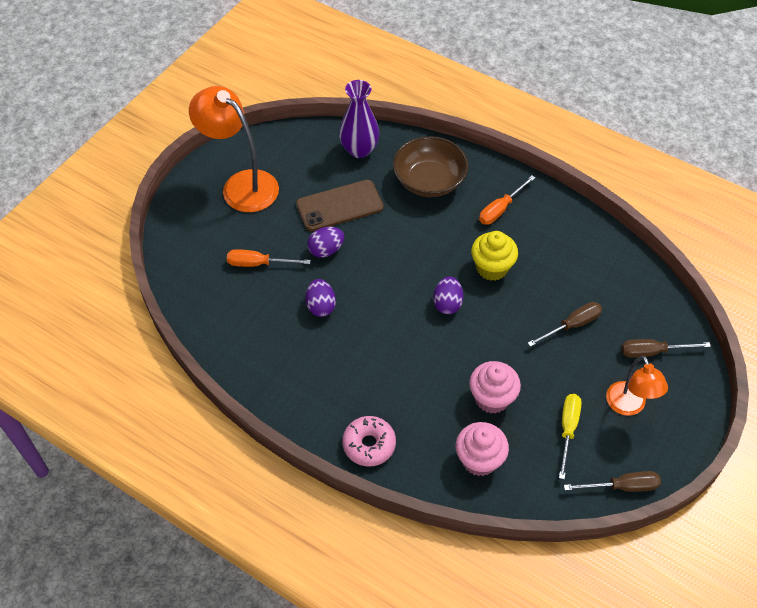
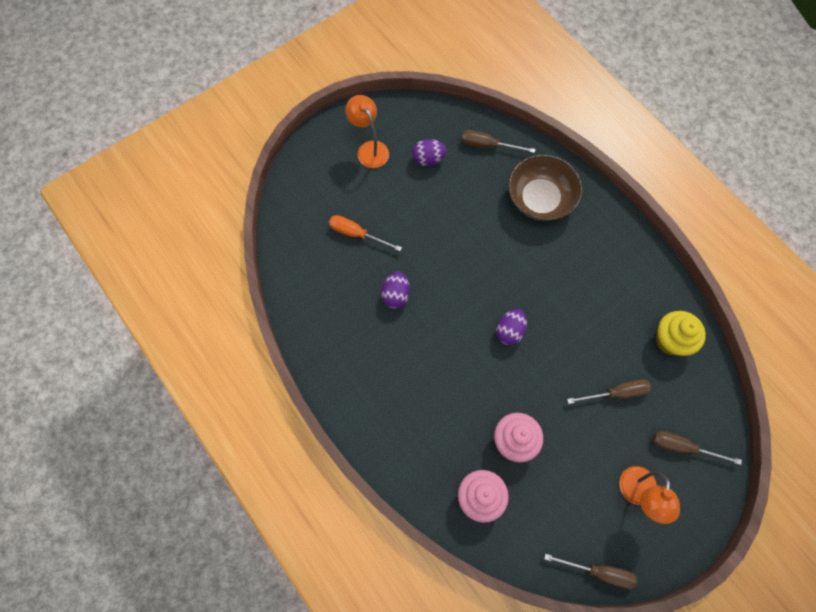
camera: 20 degrees right, 15 degrees up
orange lamp [189,86,279,212] -> orange lamp [345,95,389,168], size x0.61
brown phone [296,180,384,231] -> none
purple egg [308,227,344,258] -> purple egg moved to [412,139,447,166]
purple vase [339,80,380,158] -> brown screwdriver [461,130,535,153]
pink donut [342,416,396,466] -> none
yellow cupcake [471,231,518,281] -> yellow cupcake moved to [656,311,706,356]
orange screwdriver [479,175,535,225] -> none
yellow screwdriver [559,394,582,479] -> none

